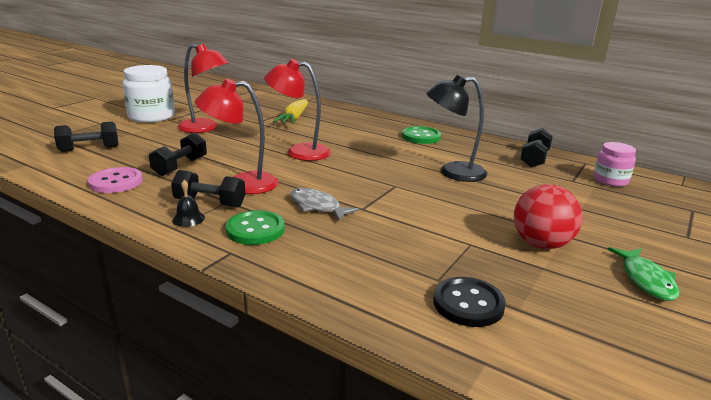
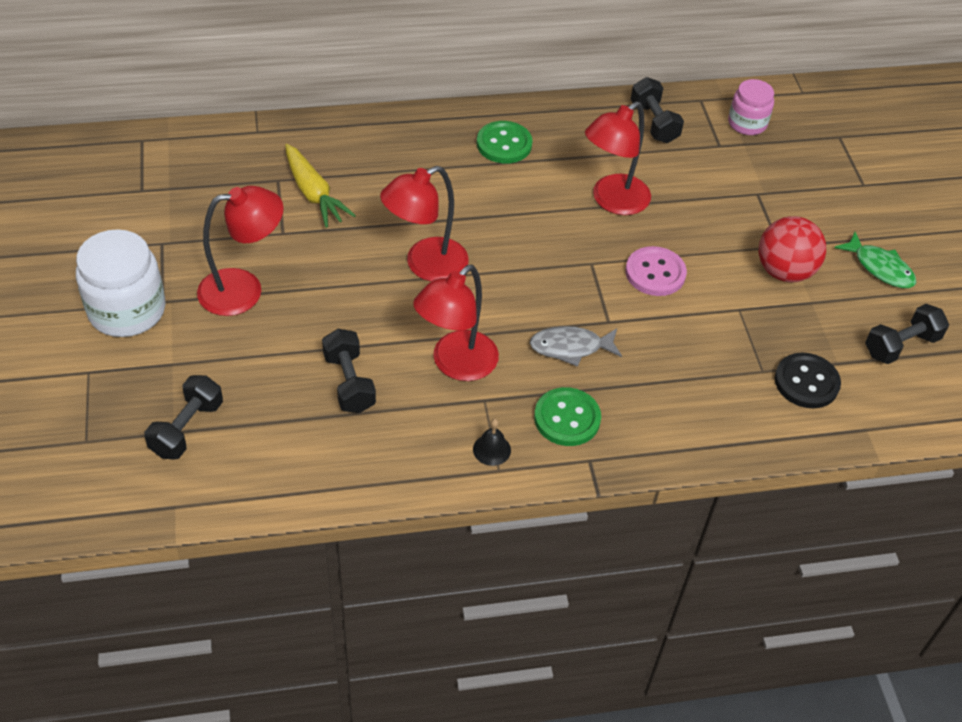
camera: 45 degrees left, 25 degrees up
pink button [88,167,142,193] -> pink button moved to [625,246,687,296]
black dumbbell [171,170,245,207] -> black dumbbell moved to [865,304,949,364]
black lamp [426,75,488,182] -> red lamp [585,102,651,215]

